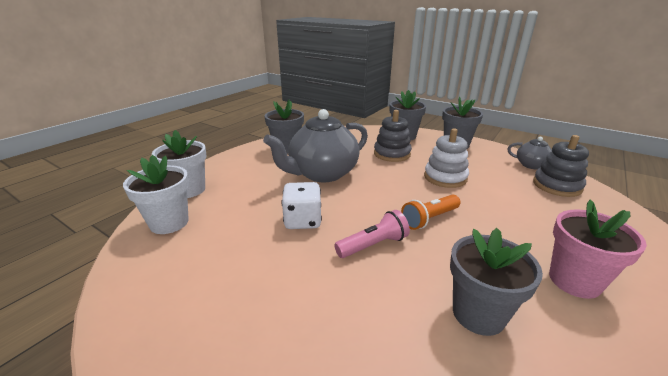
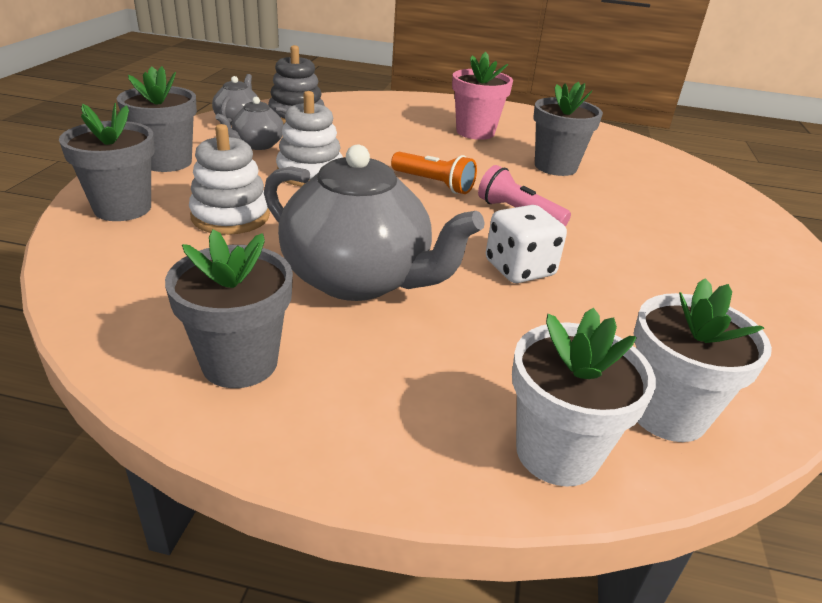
camera: 115 degrees left, 5 degrees up
grey stacking toy [374,110,412,162] -> white stacking toy [189,124,270,235]
none -> grey teapot [215,97,287,150]

